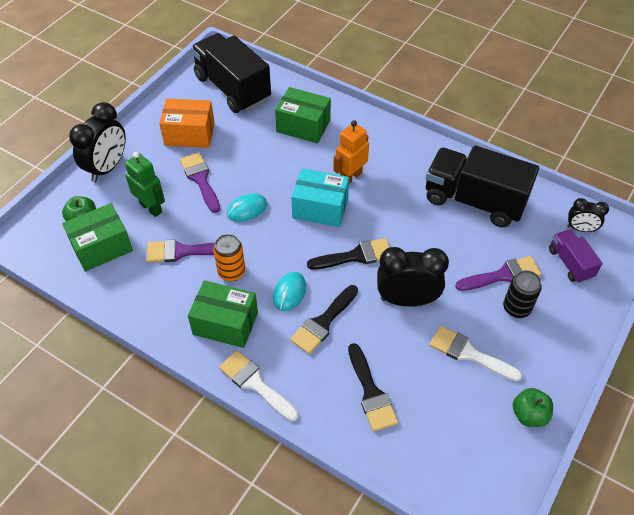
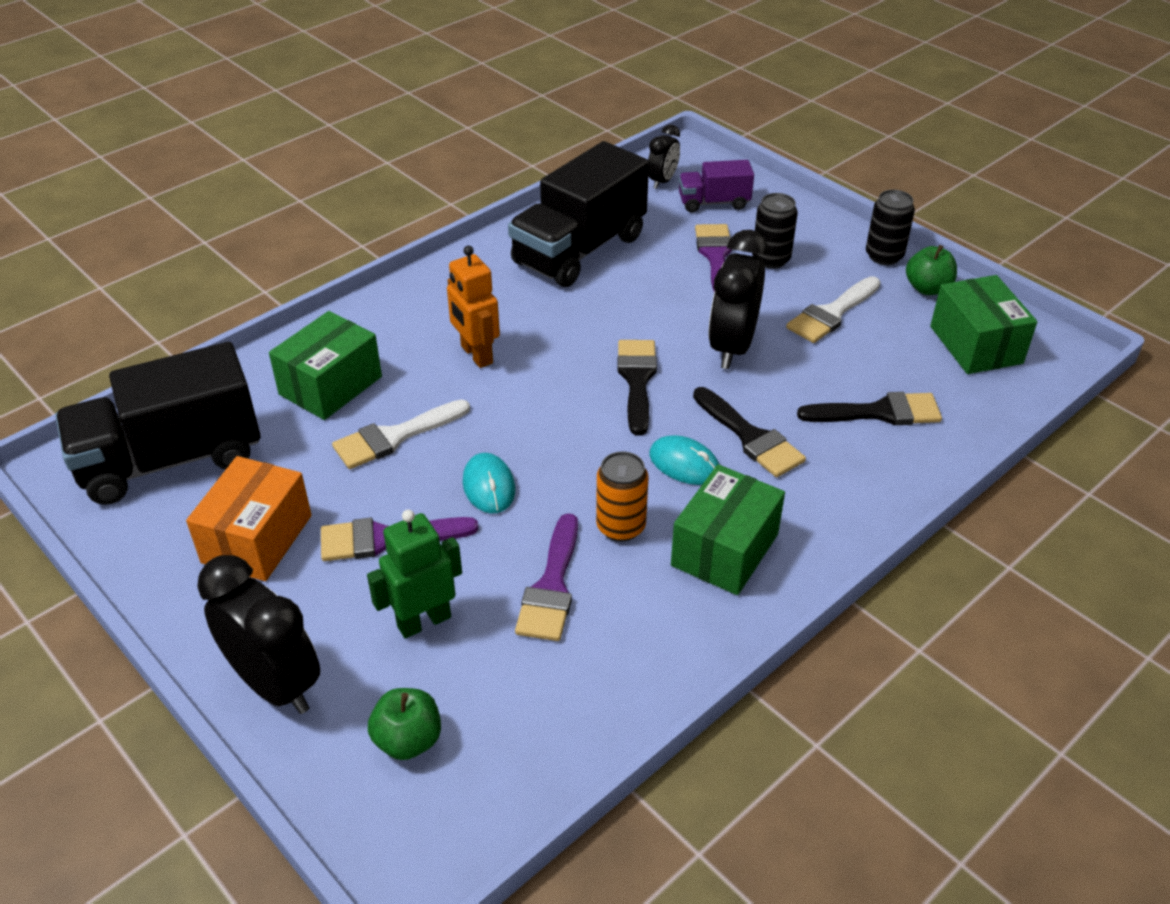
camera: 75 degrees left, 10 degrees down
green box [62,203,133,272] -> green box moved to [930,275,1038,374]
white brush [219,350,299,422] -> white brush moved to [332,399,470,469]
turquoise box [291,168,349,227] -> none
none -> black can [866,190,915,265]

